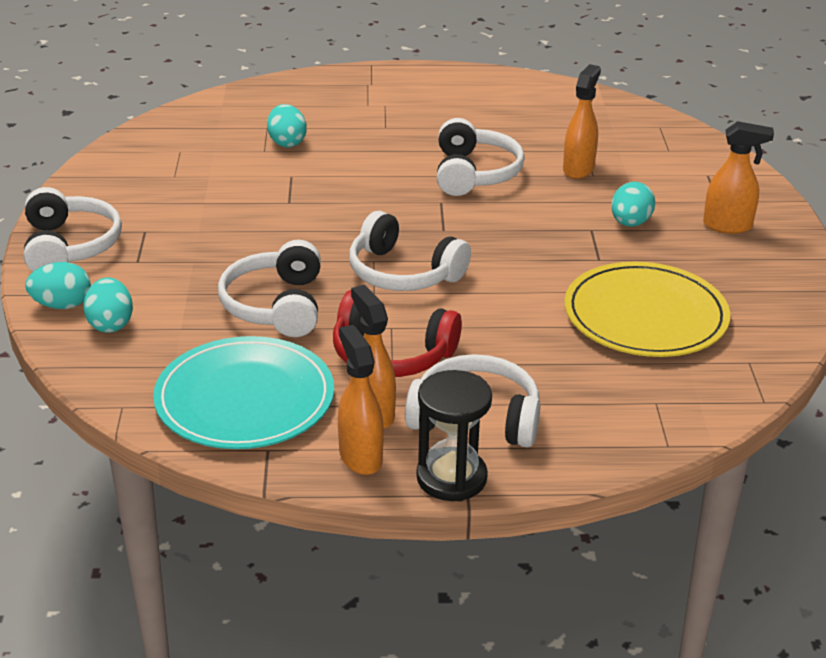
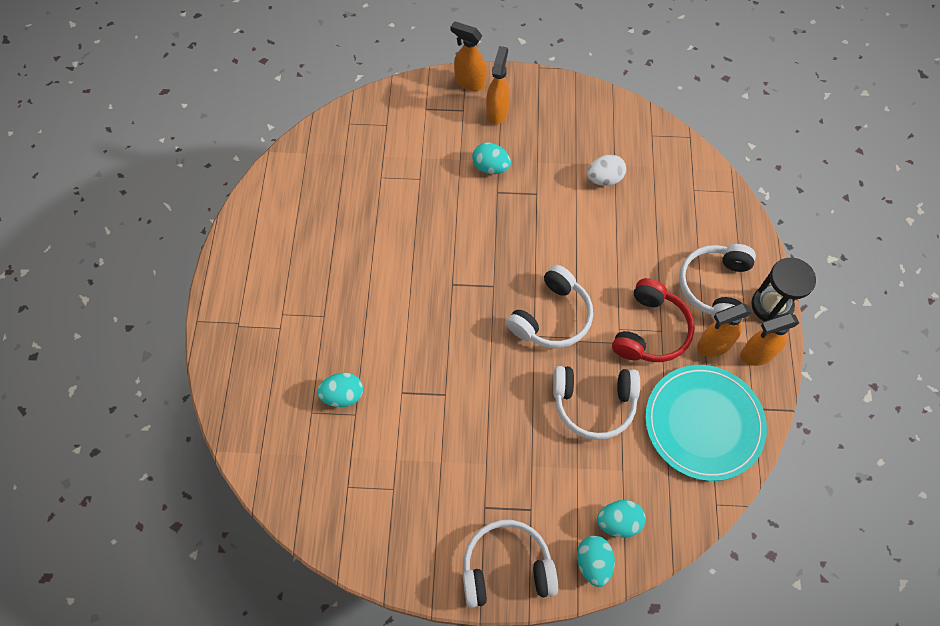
camera: 85 degrees left, 30 degrees up
white headphones [437,118,525,196] -> none
orange spray bottle [563,64,601,179] -> orange spray bottle moved to [450,21,487,91]
yellow plate [564,262,730,357] -> white egg [587,155,626,186]

